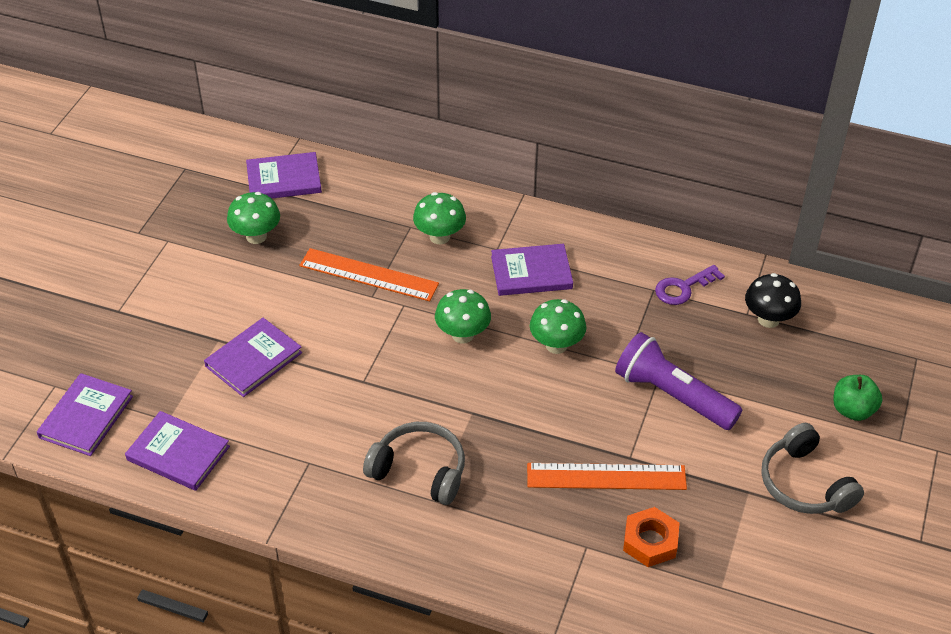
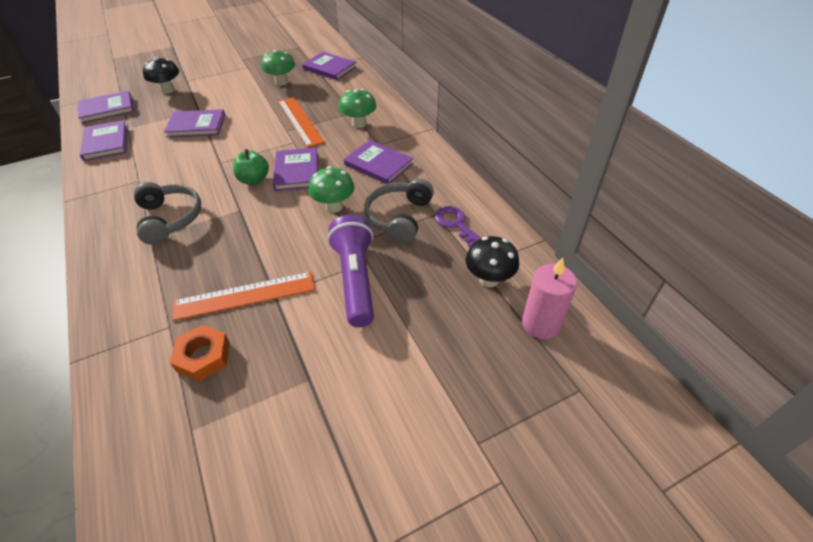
camera: 45 degrees right, 0 degrees up
green mushroom [435,289,491,344] -> purple book [273,148,318,191]
orange ruler [527,463,687,490] -> orange ruler turned 60 degrees counterclockwise [173,272,315,321]
purple key [655,265,725,305] -> purple key turned 45 degrees clockwise [435,206,481,248]
grey headphones [761,423,864,514] -> grey headphones moved to [364,178,434,243]
green apple [833,375,882,421] -> green apple moved to [233,149,269,185]
none -> black mushroom [143,57,179,94]
none -> pink candle [522,257,577,339]

